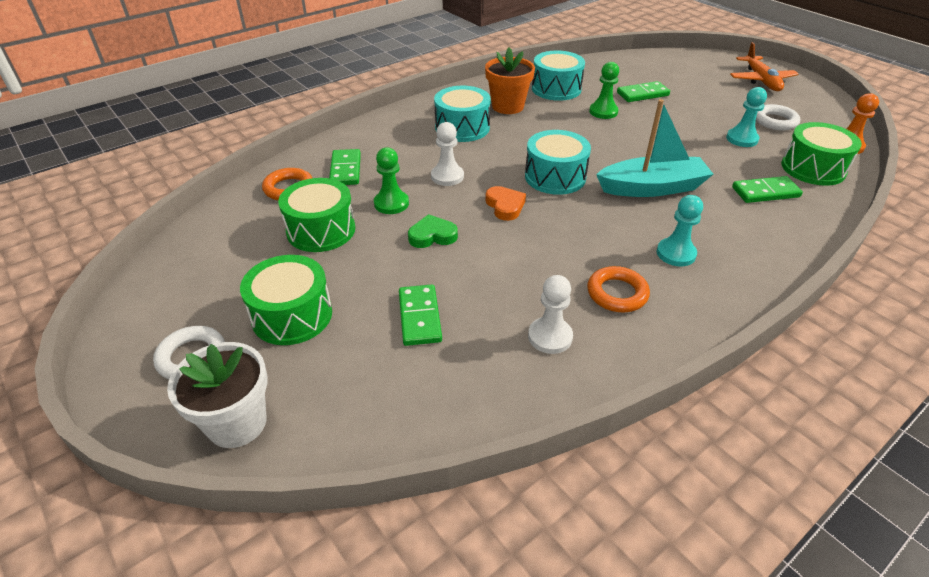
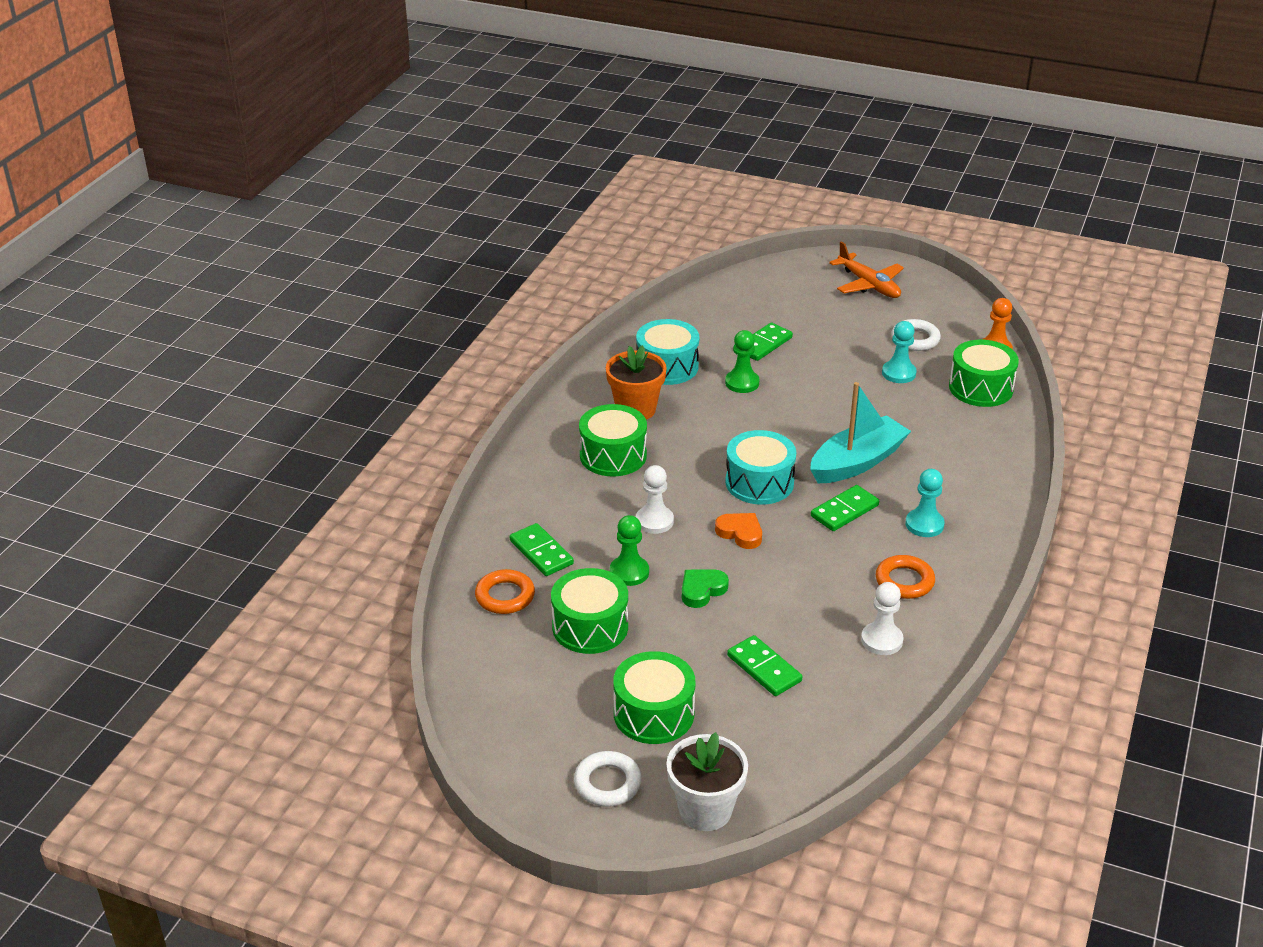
camera: 30 degrees left, 5 degrees down
turquoise drum [434,86,491,142] -> green drum [579,404,647,477]
green domino [732,176,803,203] -> green domino moved to [811,485,879,531]

